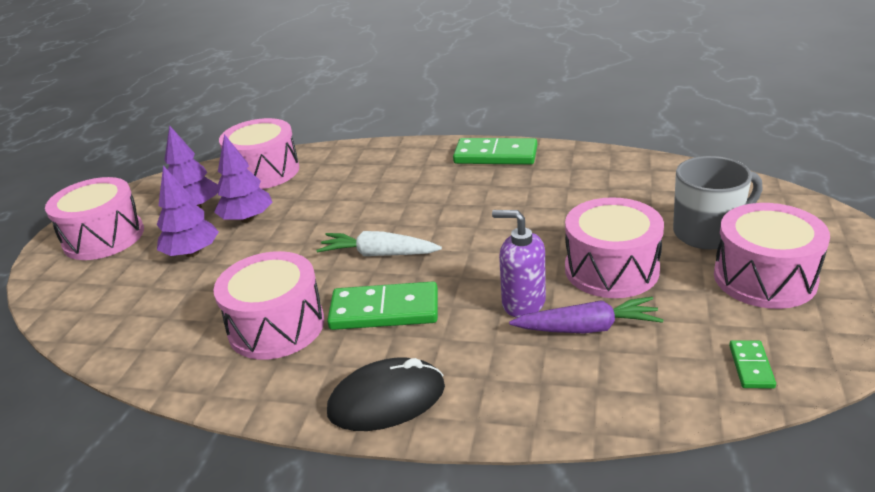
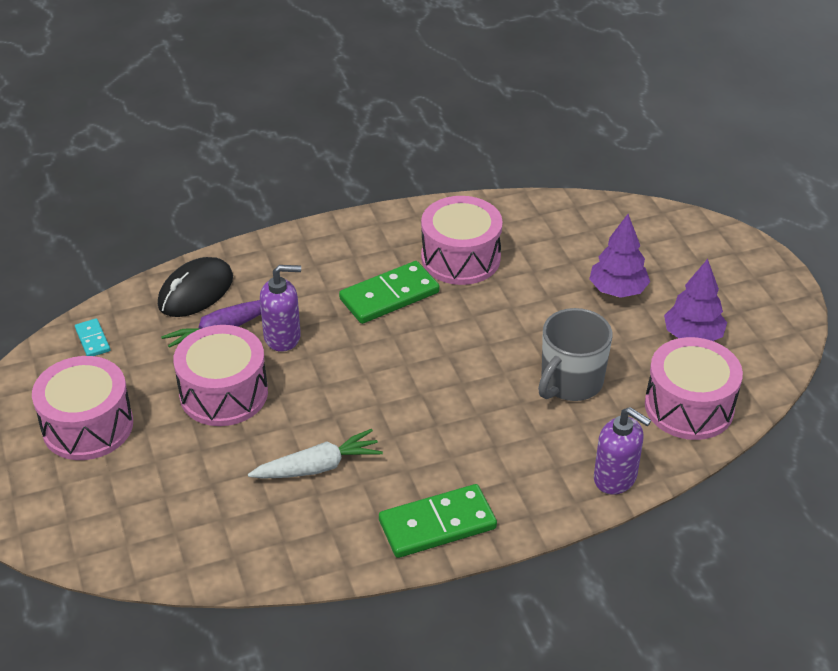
camera: 145 degrees right, 10 degrees up
pink drum [45,177,144,260] -> none
purple tree [214,134,272,223] -> none
white carrot [316,231,442,256] -> white carrot moved to [248,429,383,479]
black mouse [327,358,445,431] -> black mouse moved to [158,257,233,317]
grey mug [673,156,763,249] -> grey mug moved to [538,308,612,401]
green domino [729,340,776,389] -> turquoise domino [75,318,110,356]
none -> purple soap dispenser [594,407,651,495]

